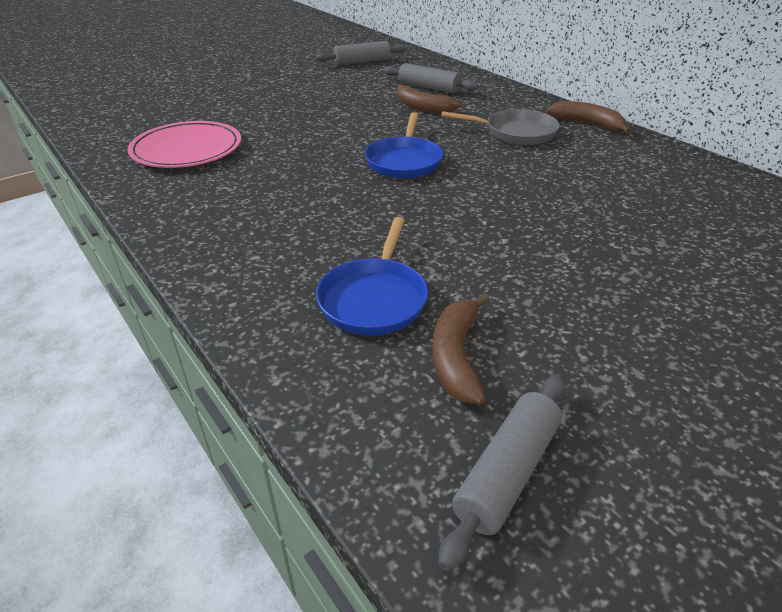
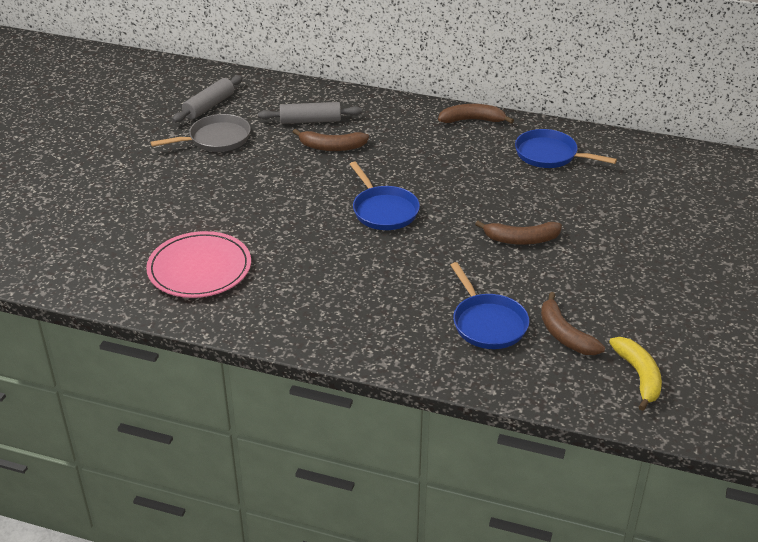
camera: 35 degrees left, 0 degrees up
grey rolling pin [438,374,566,571] -> yellow banana [609,337,662,411]
grey pan [441,109,560,145] -> grey pan moved to [150,114,251,152]
none -> brown banana [475,221,562,245]
none -> blue pan [515,129,617,168]

